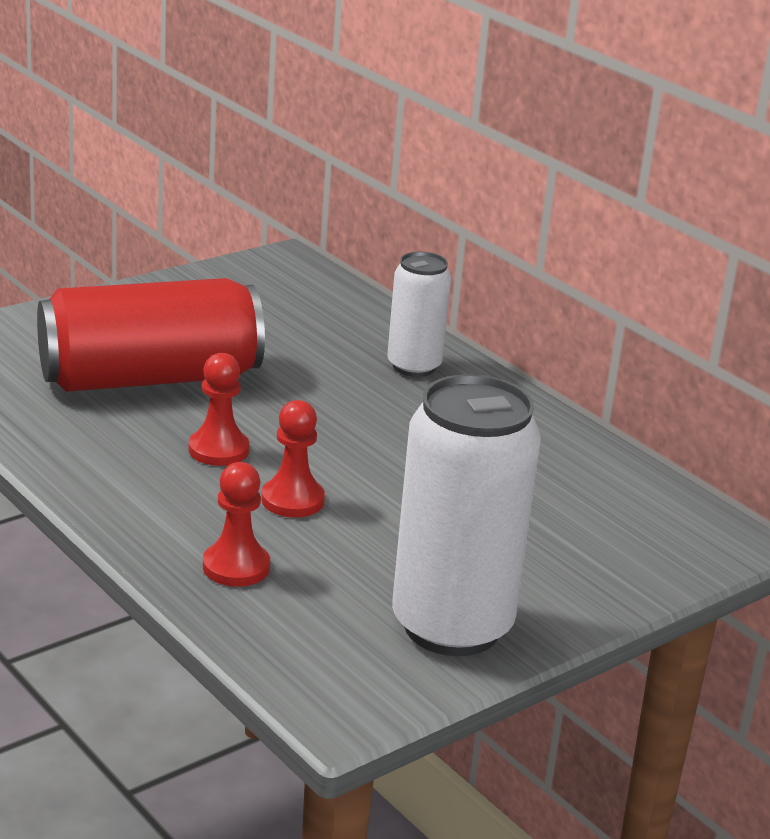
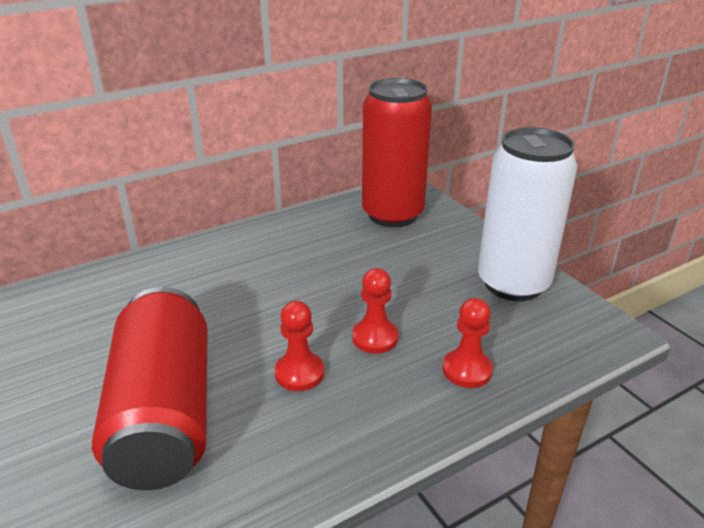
camera: 80 degrees left, 5 degrees up
white can [387,251,451,377] -> none
none -> red can [362,78,432,227]

